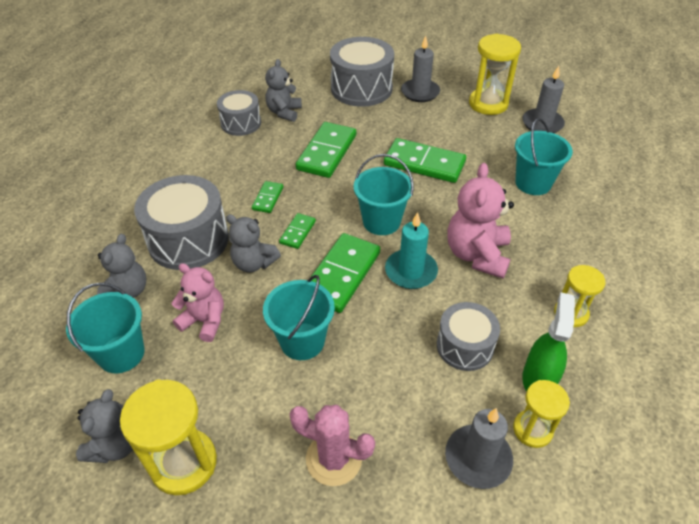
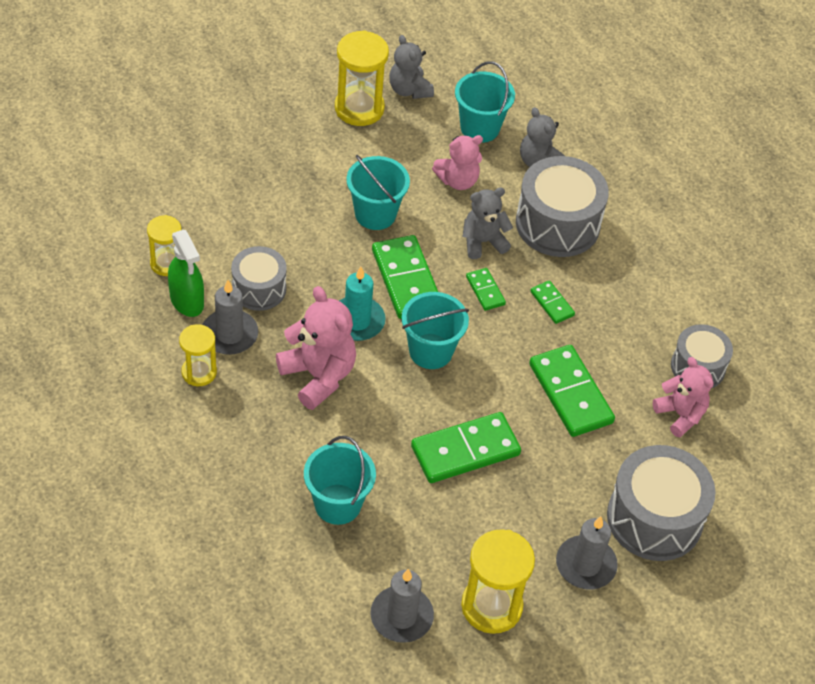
camera: 130 degrees right, 5 degrees up
grey teddy bear [265,59,302,122] -> pink teddy bear [653,357,714,437]
pink cactus [289,405,375,486] -> none
grey candle [445,408,513,489] -> grey candle moved to [203,280,258,355]

